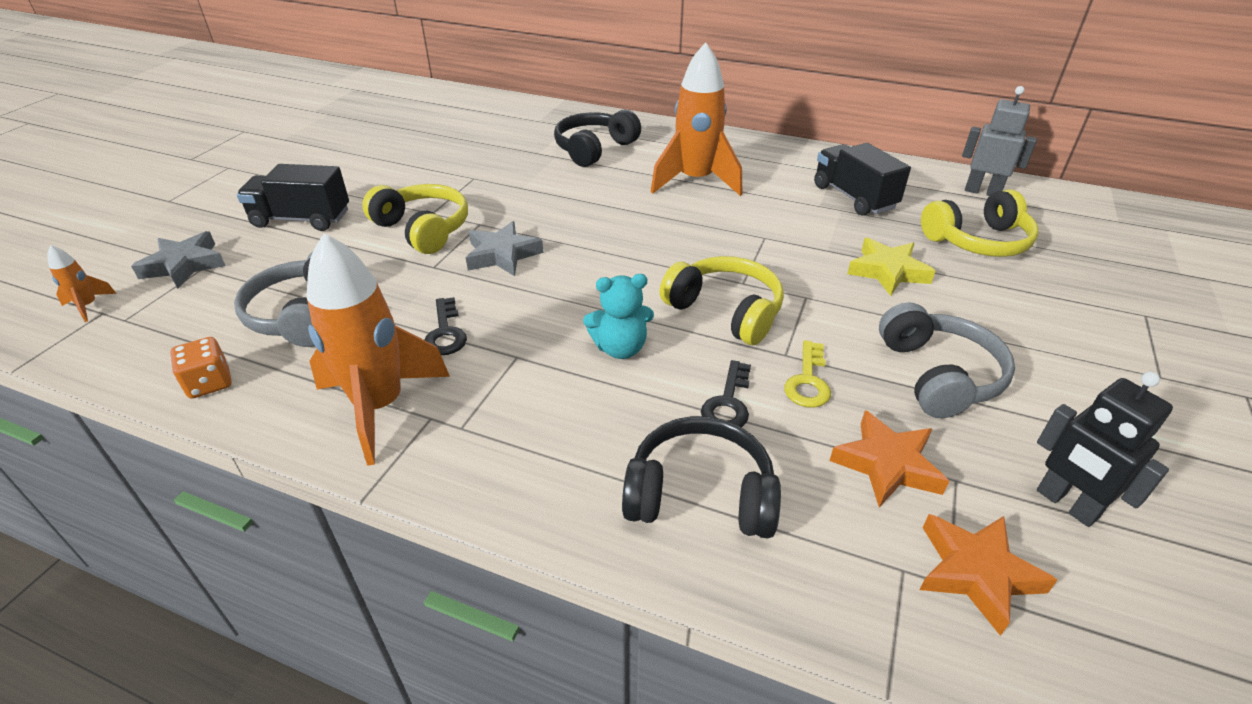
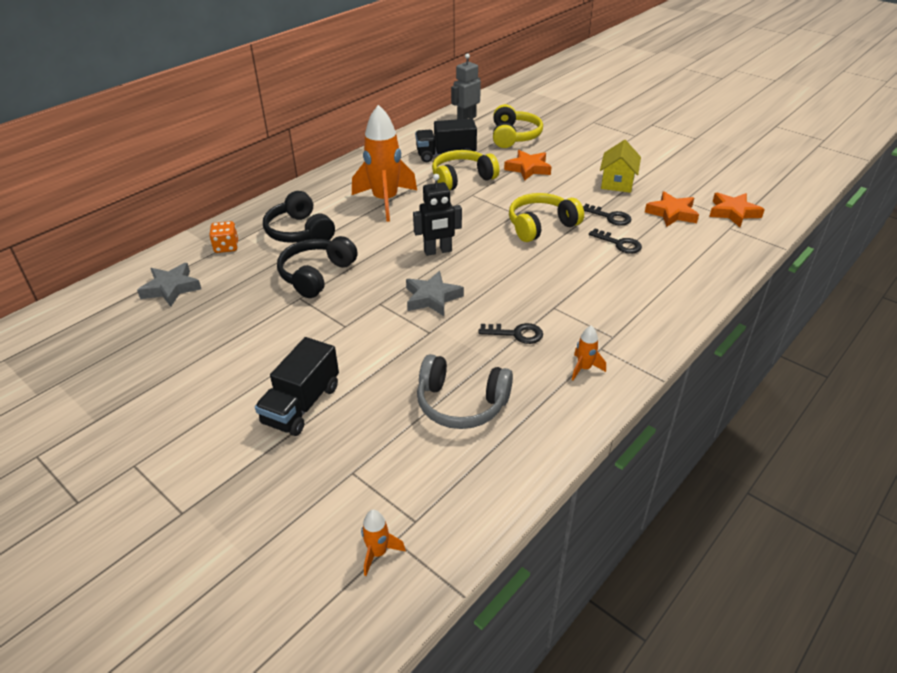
camera: 70 degrees left, 0 degrees up
grey star [131,231,226,289] -> grey star moved to [137,263,201,307]
orange dice [170,337,232,399] -> orange dice moved to [209,221,238,253]
orange rocket [306,233,450,466] -> orange rocket [572,325,606,380], size x0.42
yellow headphones [362,184,468,254] -> yellow headphones moved to [432,150,500,190]
turquoise teddy bear [583,274,654,359] -> none
black headphones [622,416,781,538] -> black headphones moved to [277,236,358,298]
yellow key [784,340,831,407] -> black key [583,204,632,226]
yellow star [847,238,935,296] -> orange star [504,150,551,181]
grey headphones [879,302,1015,418] -> yellow house [600,140,641,193]
black robot [1037,372,1173,527] -> black robot moved to [413,174,462,256]

